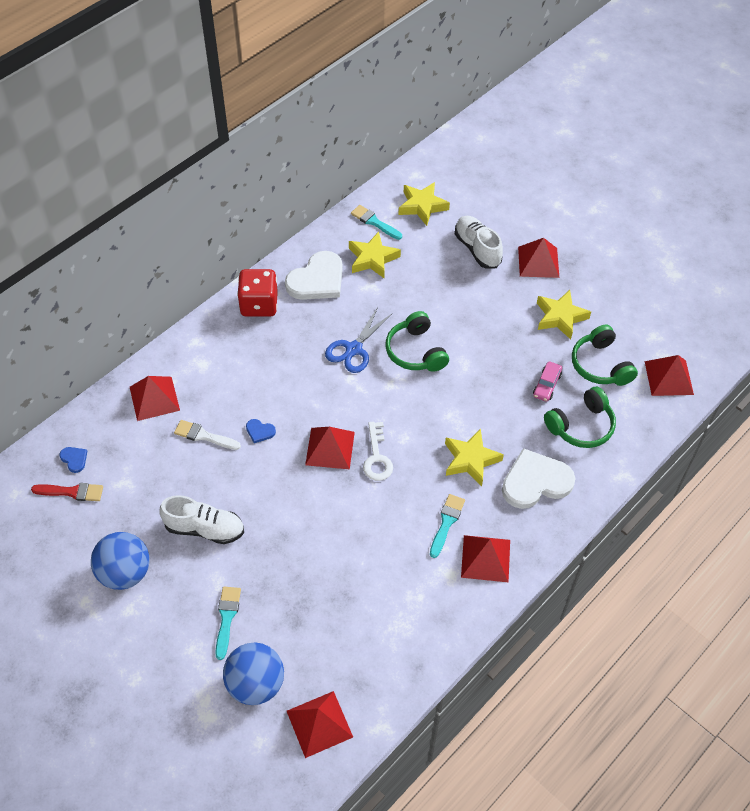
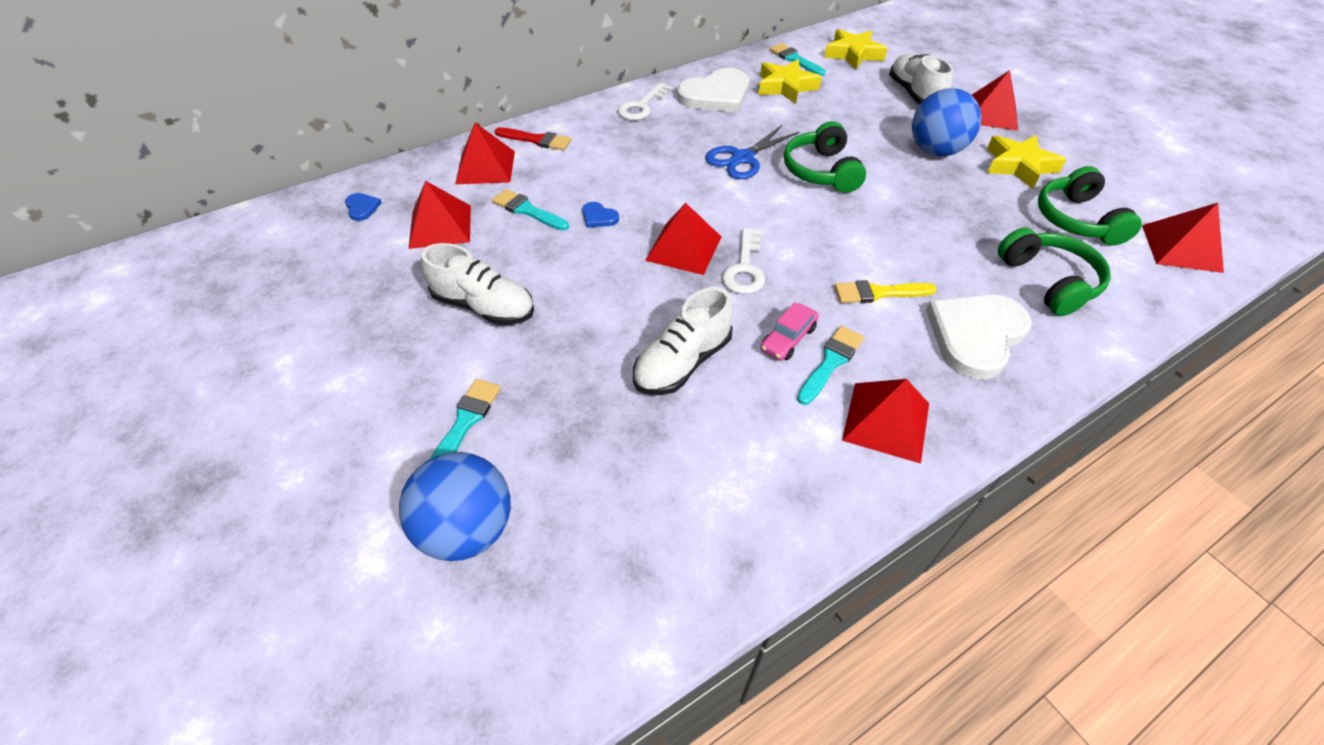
camera: 15 degrees right, 5 degrees down
red brush [31,483,103,501] -> red brush moved to [494,127,571,150]
blue ball [91,532,150,590] -> blue ball moved to [912,88,982,156]
white brush [174,420,241,450] -> turquoise brush [492,189,569,231]
red dice [237,269,278,316] -> white key [617,82,673,120]
red pyramid [287,691,353,758] -> red pyramid moved to [409,181,471,249]
yellow star [445,429,504,486] -> yellow brush [835,280,937,303]
white heart [502,448,575,509] -> white heart turned 45 degrees counterclockwise [926,294,1032,379]
pink car [533,362,562,402] -> pink car moved to [760,302,819,361]
green headphones [544,387,616,448] -> green headphones turned 90 degrees counterclockwise [998,228,1111,316]
none -> white shoe [633,287,733,395]

